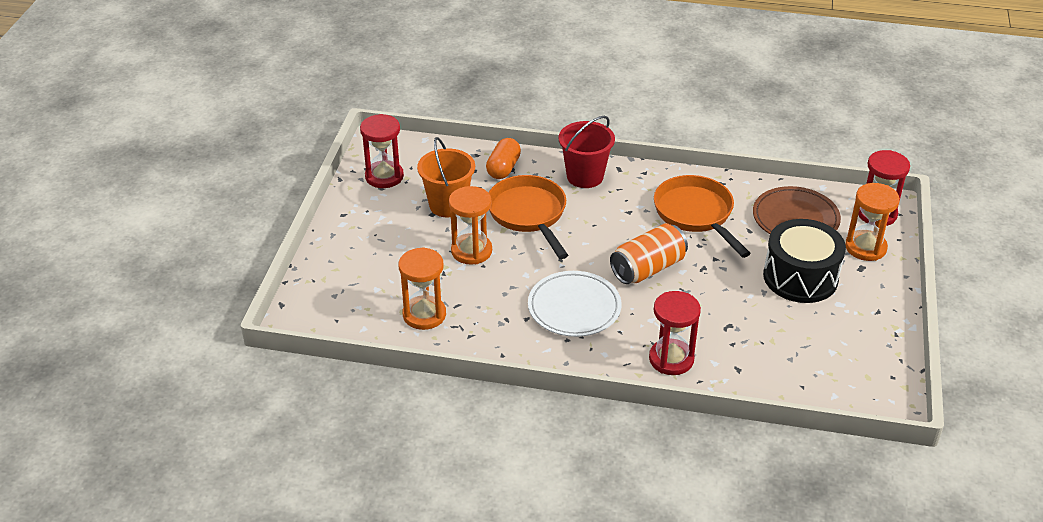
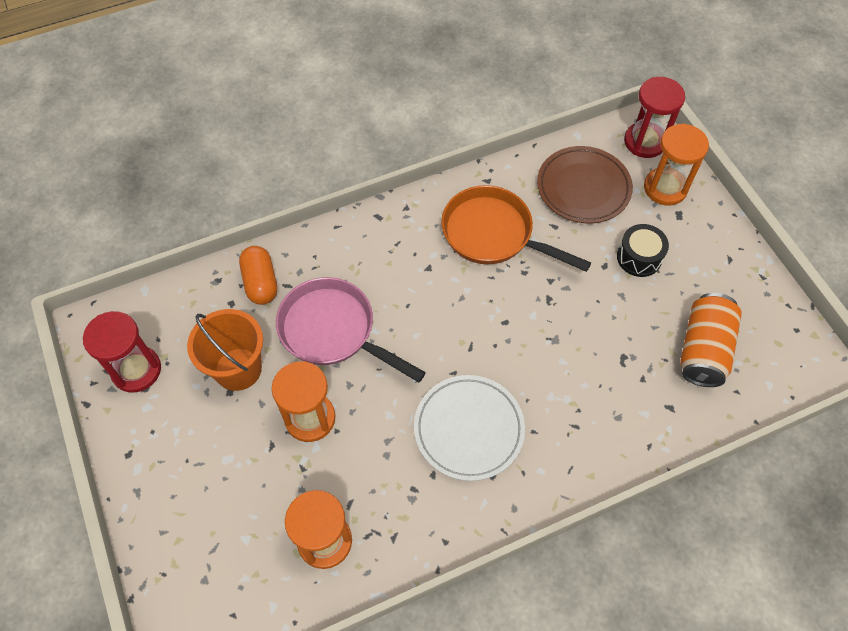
camera: 35 degrees left, 20 degrees up
orange pan [489,175,568,259] -> pink pan [276,277,426,383]
red bucket [559,116,615,188] -> none
orange can [610,223,688,284] -> orange can moved to [680,293,742,387]
red hourglass [649,291,701,375] -> none
black drum [763,219,846,303] -> black drum [617,224,669,277], size x0.55

